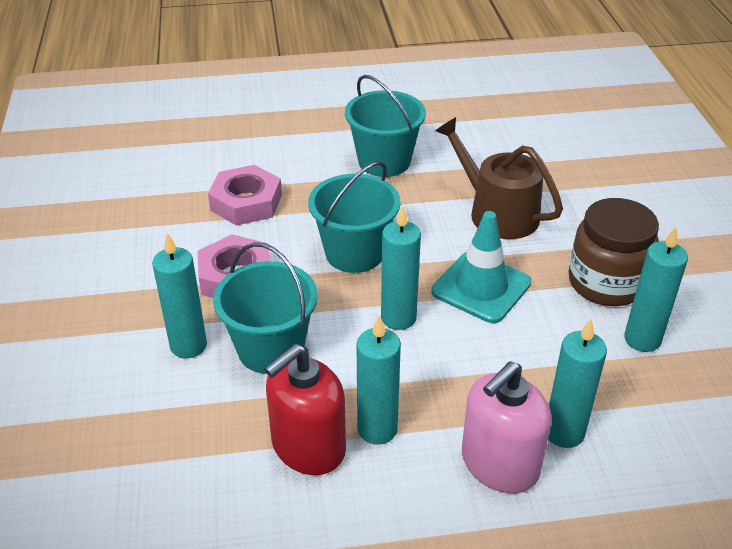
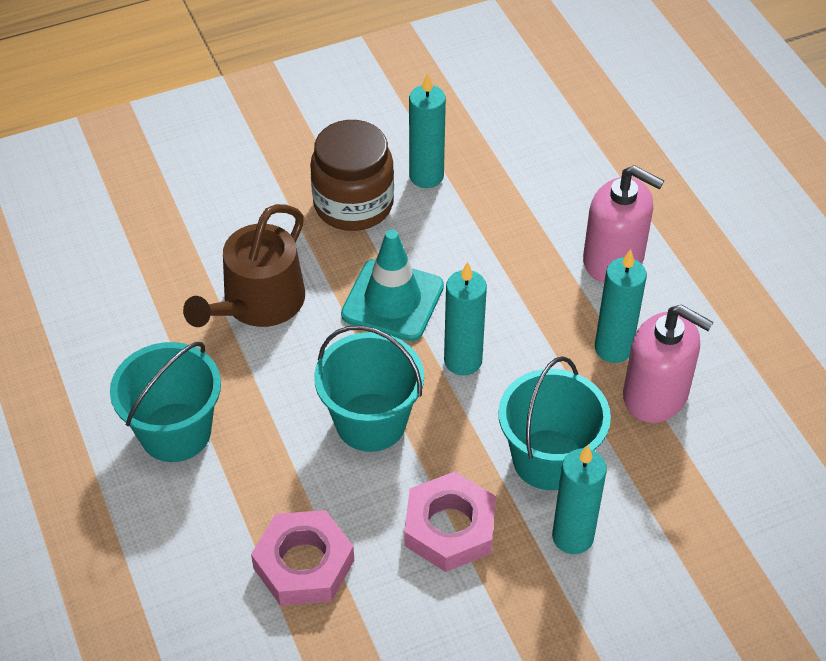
camera: 105 degrees left, 10 degrees up
red soap dispenser [264,344,346,475] -> pink soap dispenser [623,305,713,423]
turquoise candle [548,319,607,448] -> none

